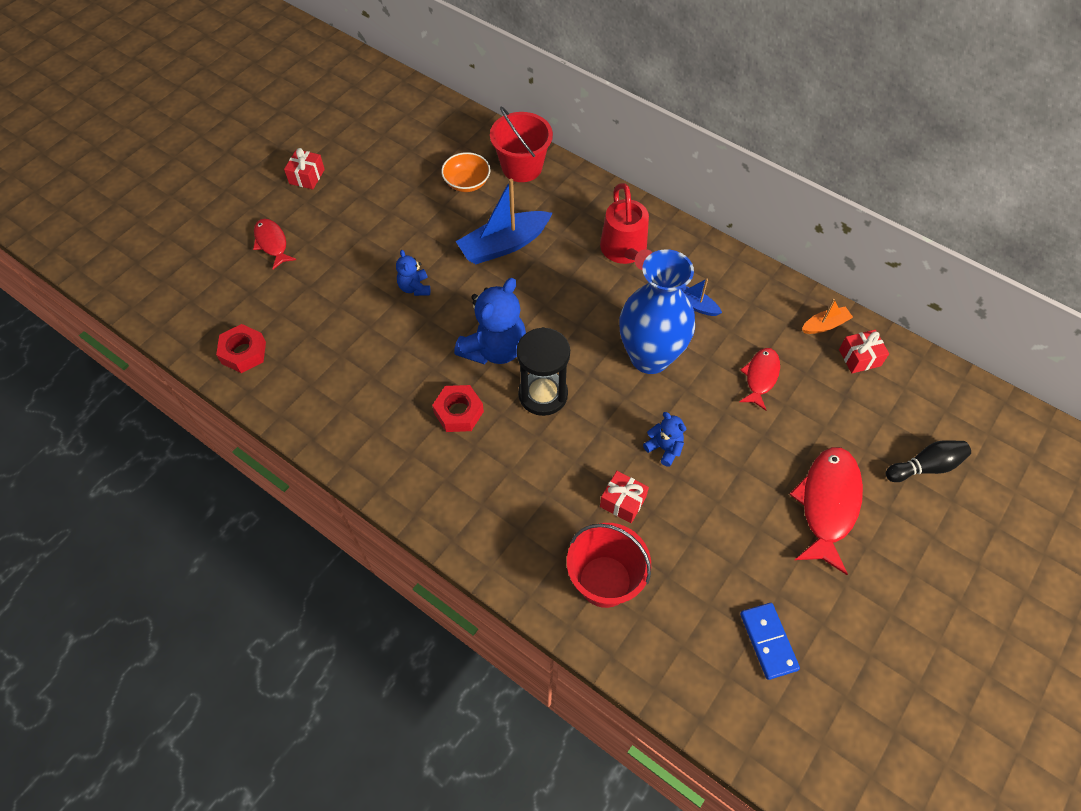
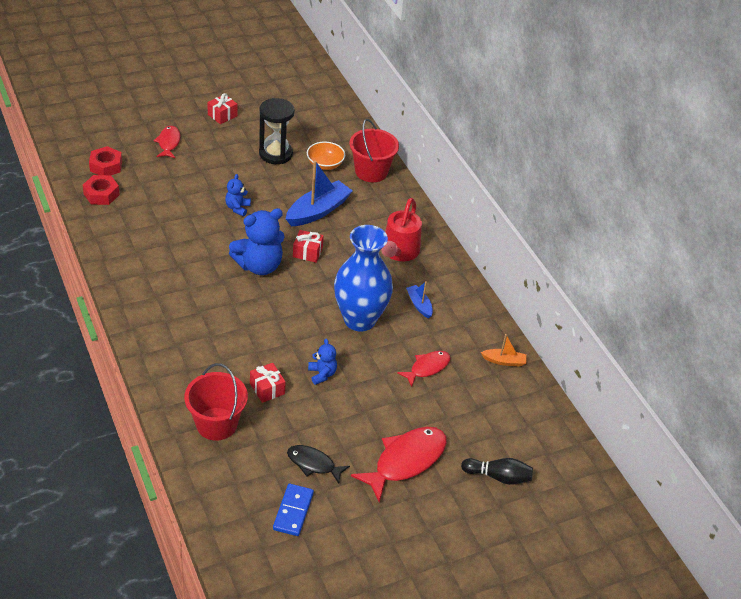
camera: 25 degrees right, 15 degrees down
red nut [432,385,484,432] -> red nut moved to [89,146,122,175]
blue boat [456,179,552,264] -> blue boat turned 135 degrees clockwise [286,161,352,226]
black hourglass [516,327,570,416] -> black hourglass moved to [259,98,295,164]
red gift [839,330,889,373] -> red gift moved to [293,230,324,263]
none -> black fish [287,445,350,483]

